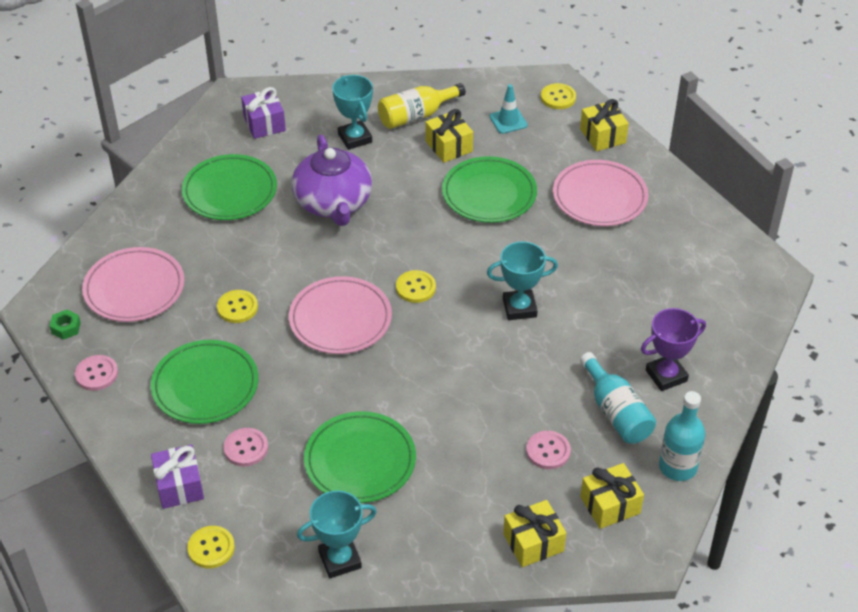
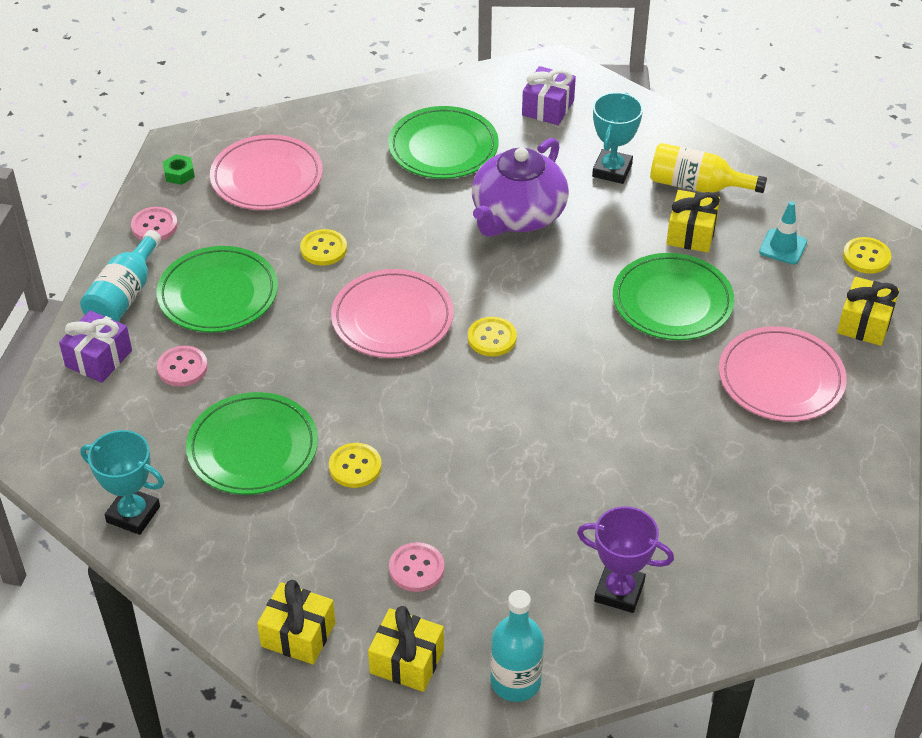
camera: 45 degrees right, 0 degrees up
yellow button [187,526,235,568] -> yellow button moved to [329,443,382,488]
turquoise trophy [487,241,558,320] -> none
turquoise bottle [580,352,656,443] -> turquoise bottle moved to [80,230,161,322]

